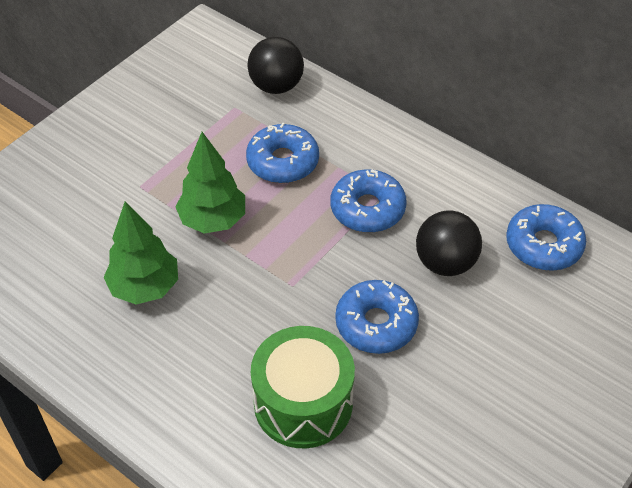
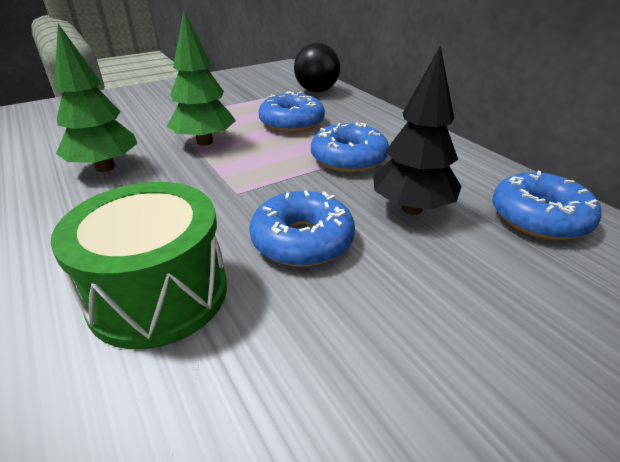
camera: 20 degrees right, 15 degrees down
black ball [416,211,482,276] -> black tree [373,45,462,215]

